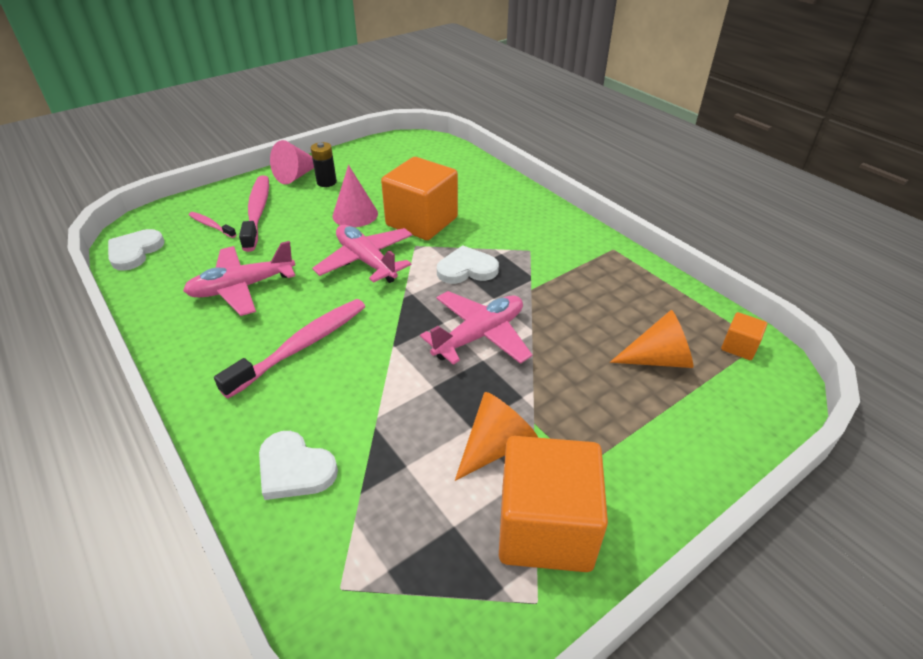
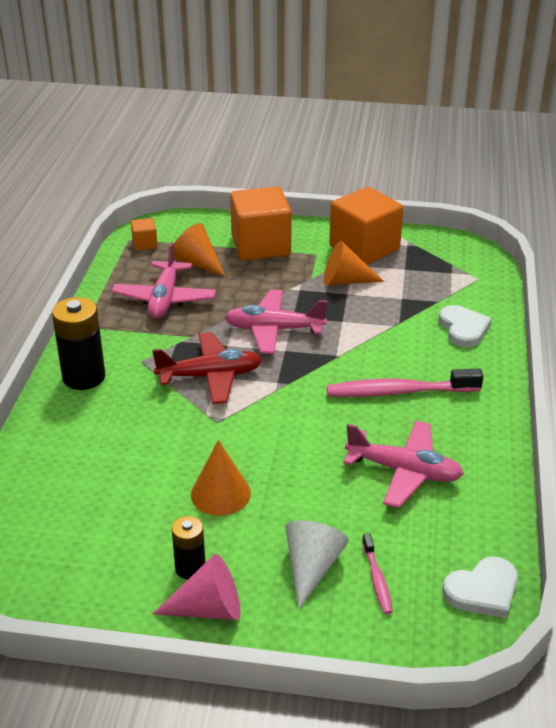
camera: 135 degrees left, 5 degrees down
pink toothbrush [239,175,269,252] -> white cone [285,520,349,609]
pink plane [312,225,413,283] -> pink plane moved to [111,242,216,319]
pink cone [332,165,378,227] -> orange cone [191,440,251,516]
orange cube [381,157,458,240] -> orange cube moved to [230,187,292,260]
white heart [437,245,499,284] -> red plane [152,332,262,404]
none -> black battery [52,297,105,390]

